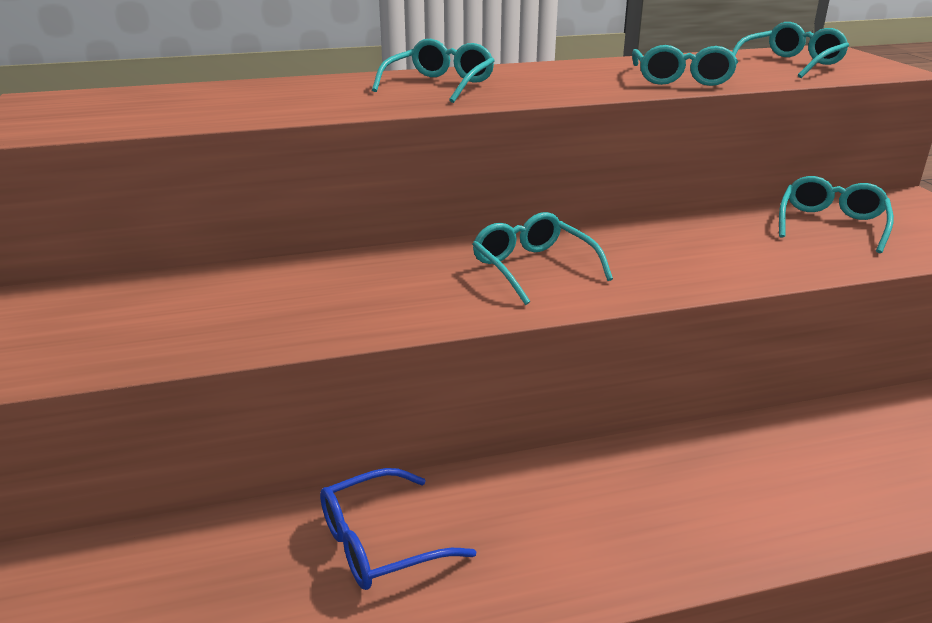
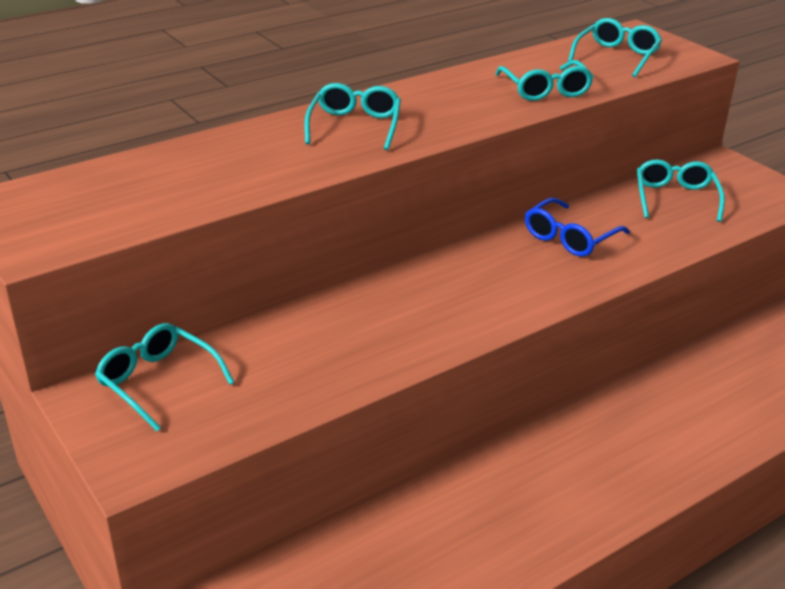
camera: 20 degrees left, 5 degrees up
blue glasses [320,468,476,590] -> blue glasses moved to [525,198,630,257]
turquoise glasses [472,212,613,305] -> turquoise glasses moved to [95,323,235,431]

